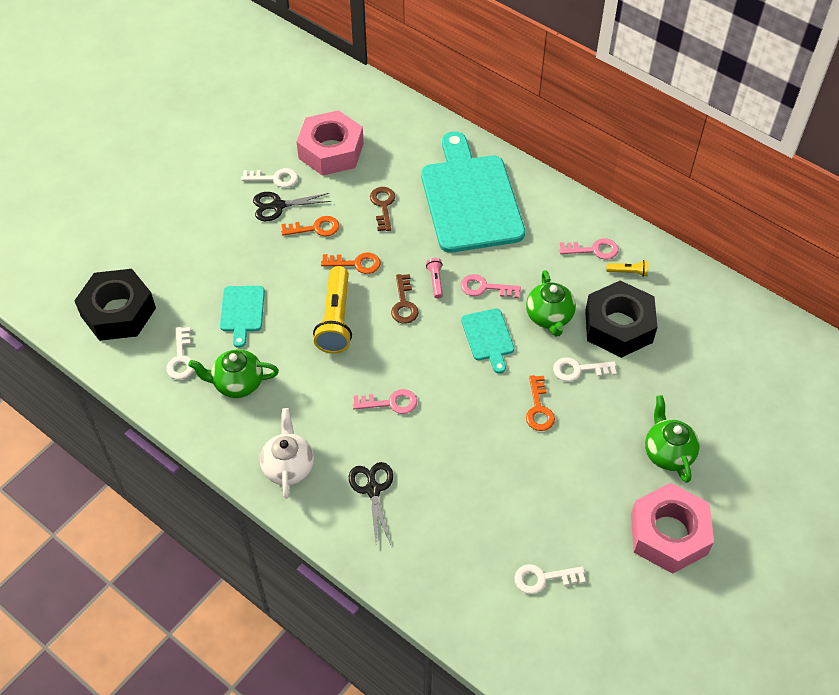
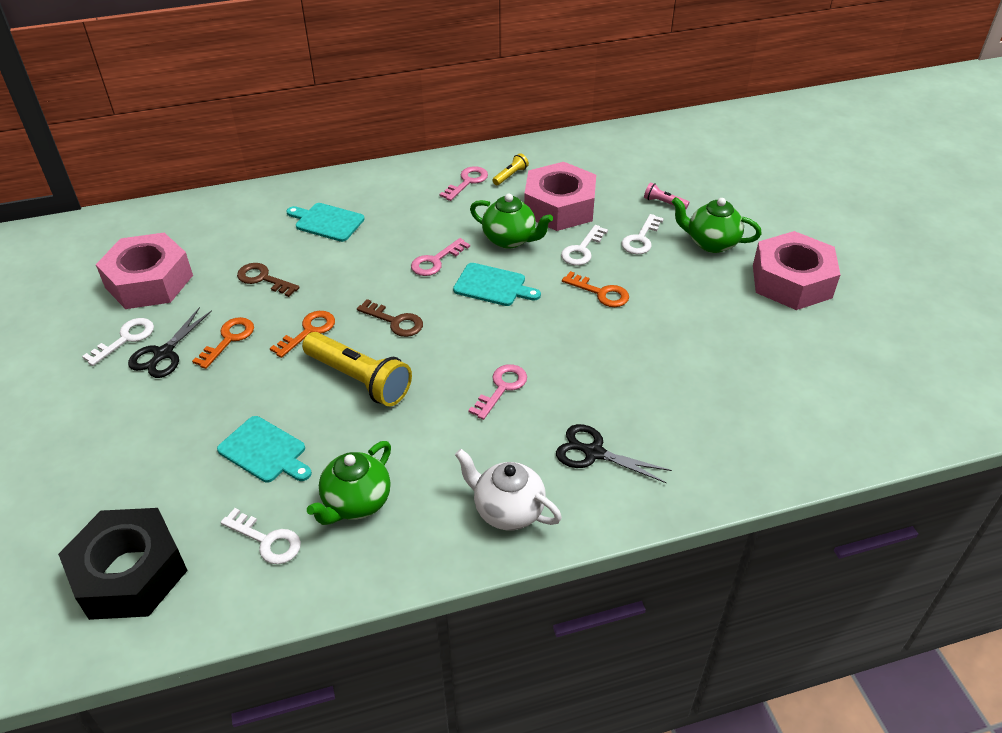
camera: 55 degrees left, 10 degrees down
turquoise cutting board [421,132,525,253] -> turquoise cutting board [286,203,365,242], size x0.45
pink flashlight [426,258,443,299] -> pink flashlight moved to [644,182,689,209]
white key [515,564,586,594] -> white key moved to [622,214,664,254]
black nut [585,280,657,358] -> pink nut [524,162,596,231]

